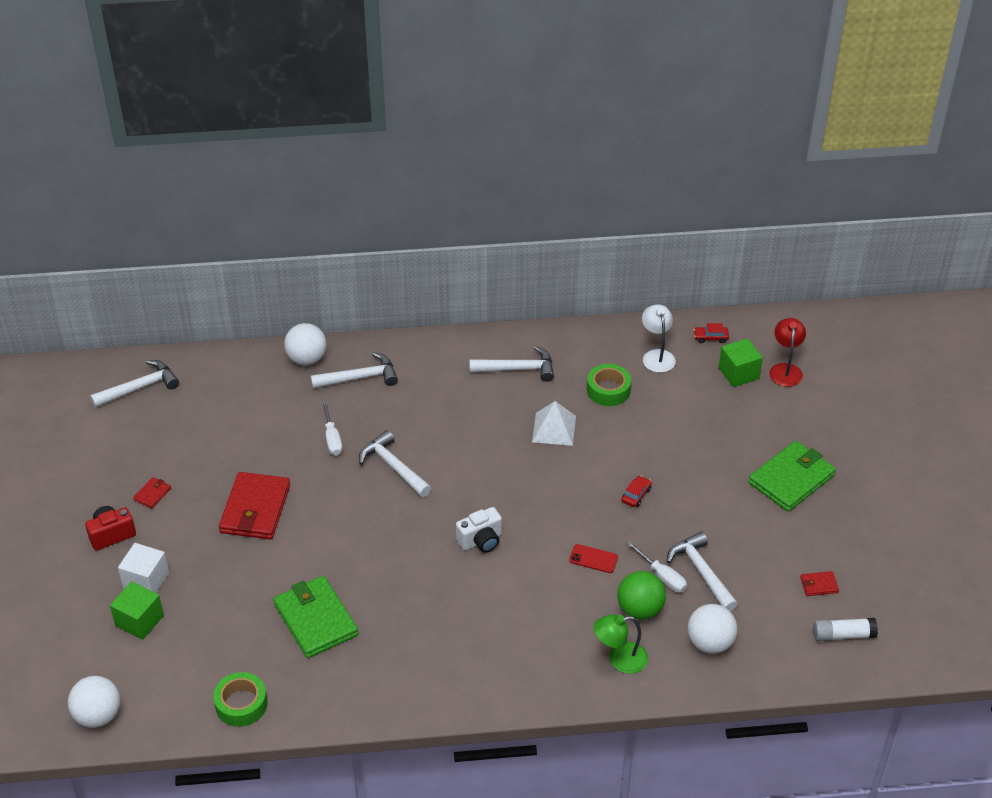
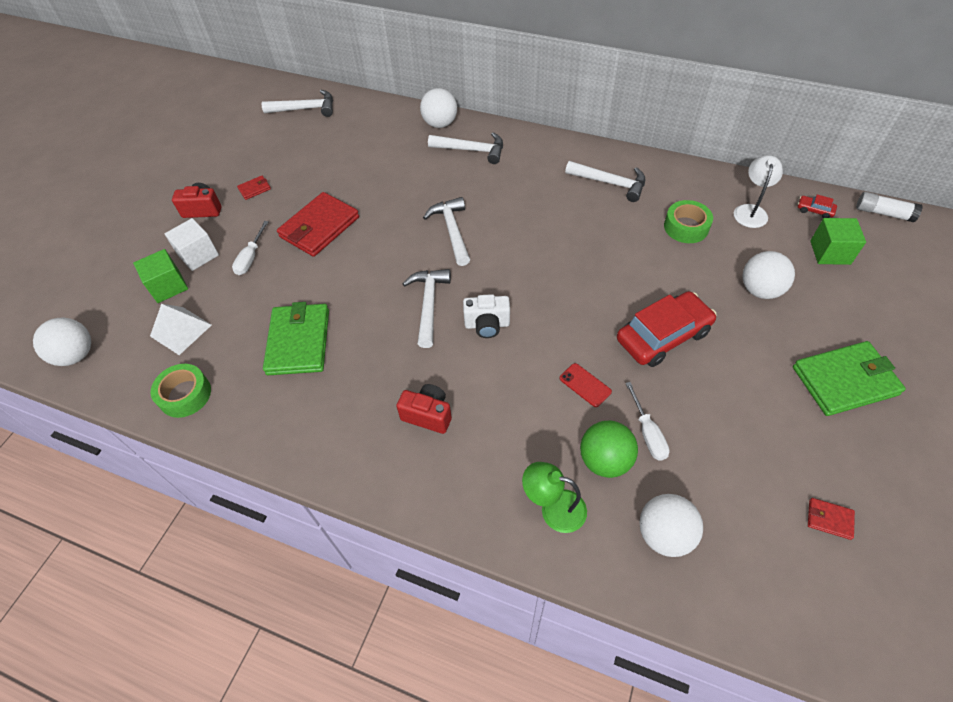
camera: 30 degrees right, 10 degrees up
white screwdriver [322,401,342,456] -> white screwdriver moved to [232,221,269,275]
white pyramid [532,401,576,446] -> white pyramid moved to [150,304,211,355]
red car [621,475,652,507] -> red car [617,291,717,367], size x2.40
white hammer [667,532,738,611] -> white hammer moved to [403,269,451,348]
red lamp [769,318,806,387] -> none
white glue stick [813,618,878,641] -> white glue stick moved to [856,192,922,222]
none -> red camera [396,384,452,434]
none -> white ball [742,251,795,299]

